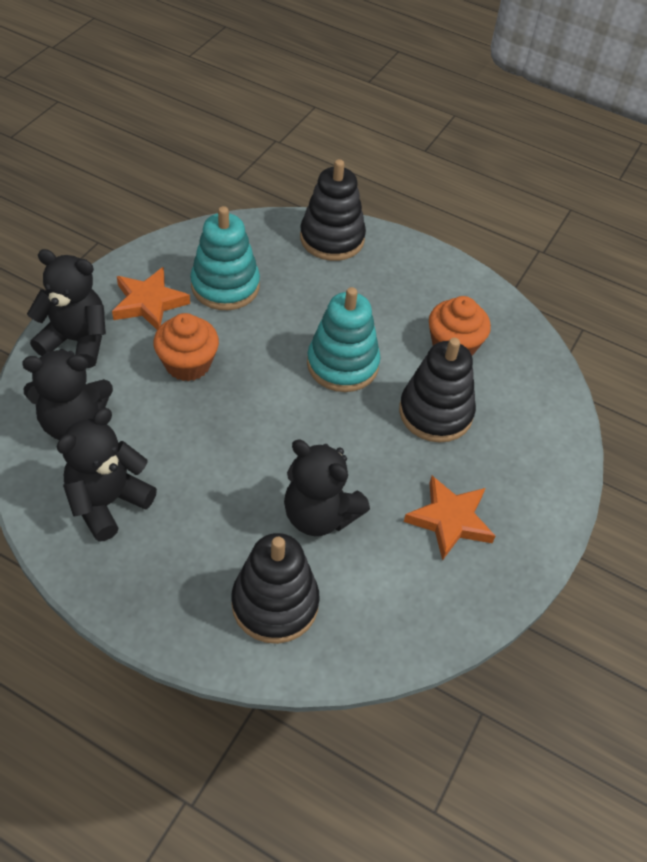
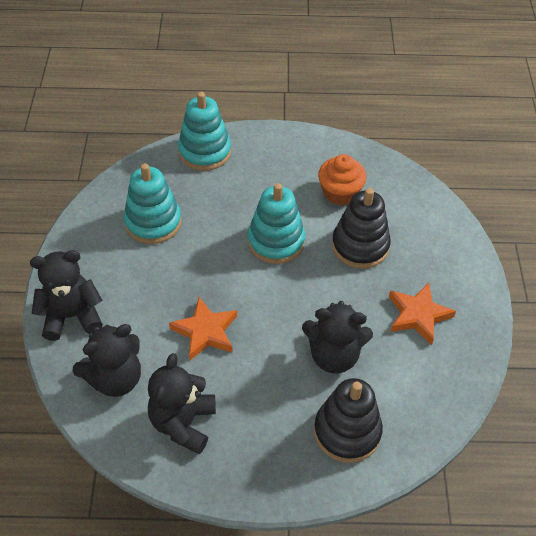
camera: 25 degrees left, 0 degrees up
orange star [112,267,190,330] -> orange star moved to [169,297,237,360]
orange cupcake [154,313,219,381] -> none
black stacking toy [300,159,366,261] -> turquoise stacking toy [178,92,231,171]

